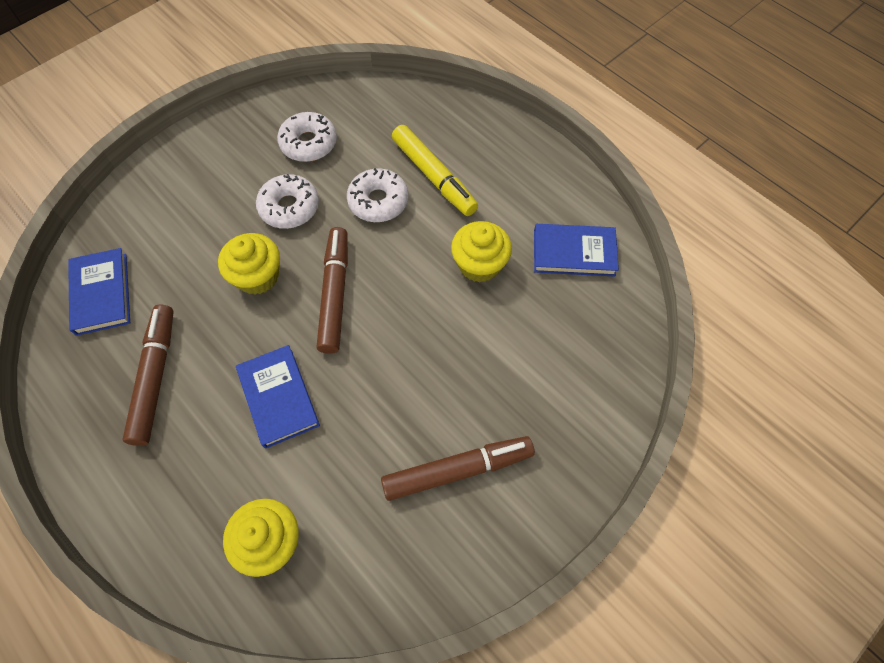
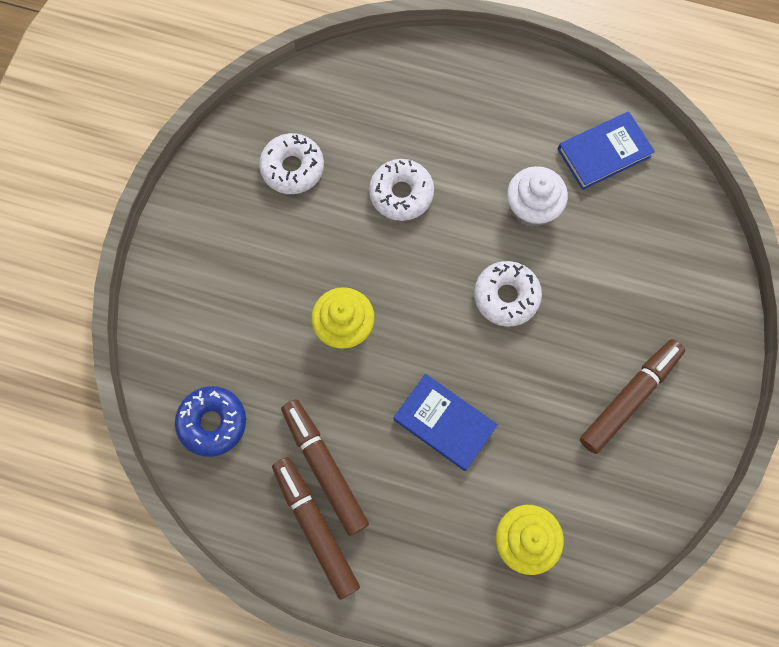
camera: 30 degrees left, 10 degrees up
blue book [68,248,130,336] -> blue donut [175,386,246,457]
white donut [256,174,319,229] -> white donut moved to [474,261,542,327]
brown marker [316,227,348,354] -> brown marker moved to [272,457,360,600]
yellow marker [392,125,478,216] -> none
yellow cupcake [451,221,512,283] -> white cupcake [507,166,568,227]

